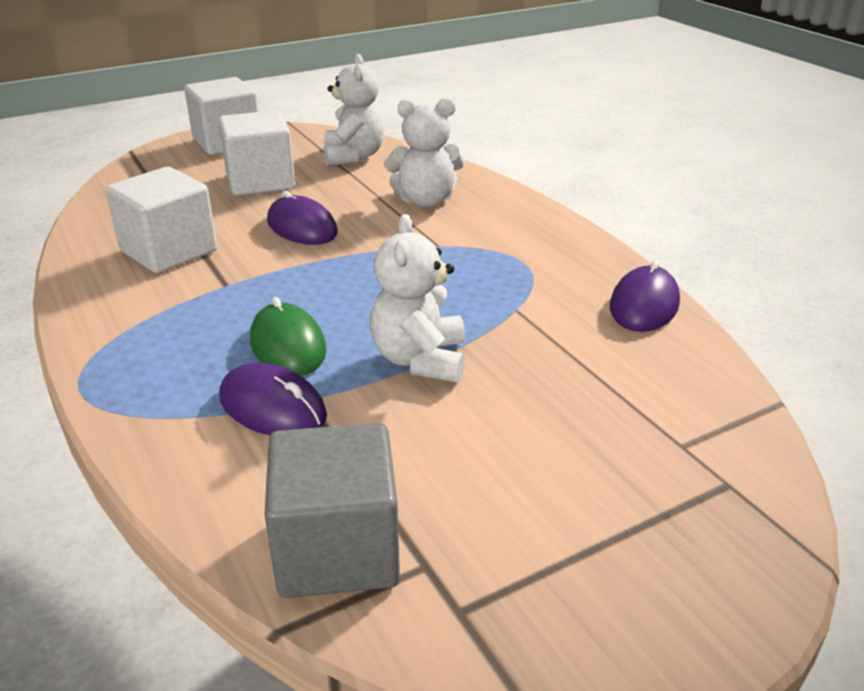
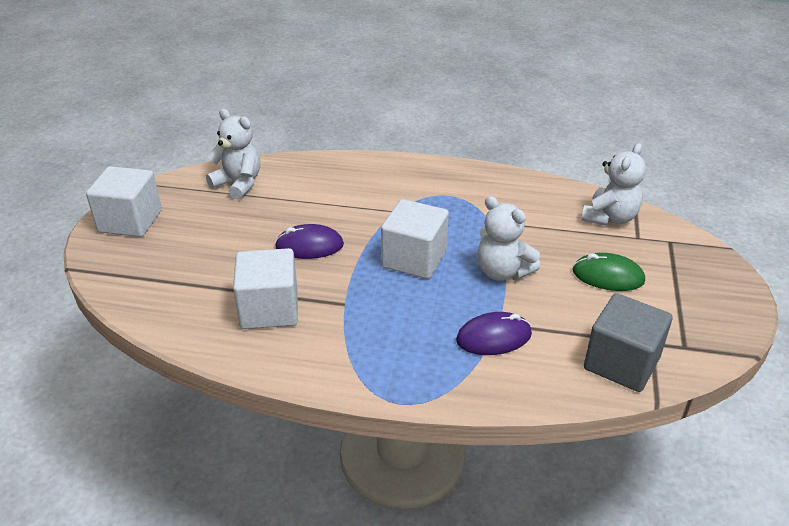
camera: 50 degrees left, 5 degrees up
white cube [218,110,295,196] -> white cube moved to [381,199,449,279]
green mouse [250,297,327,376] -> green mouse moved to [572,253,645,291]
white teddy bear [384,97,465,207] -> white teddy bear moved to [581,143,646,226]
purple mouse [610,260,680,332] -> none

